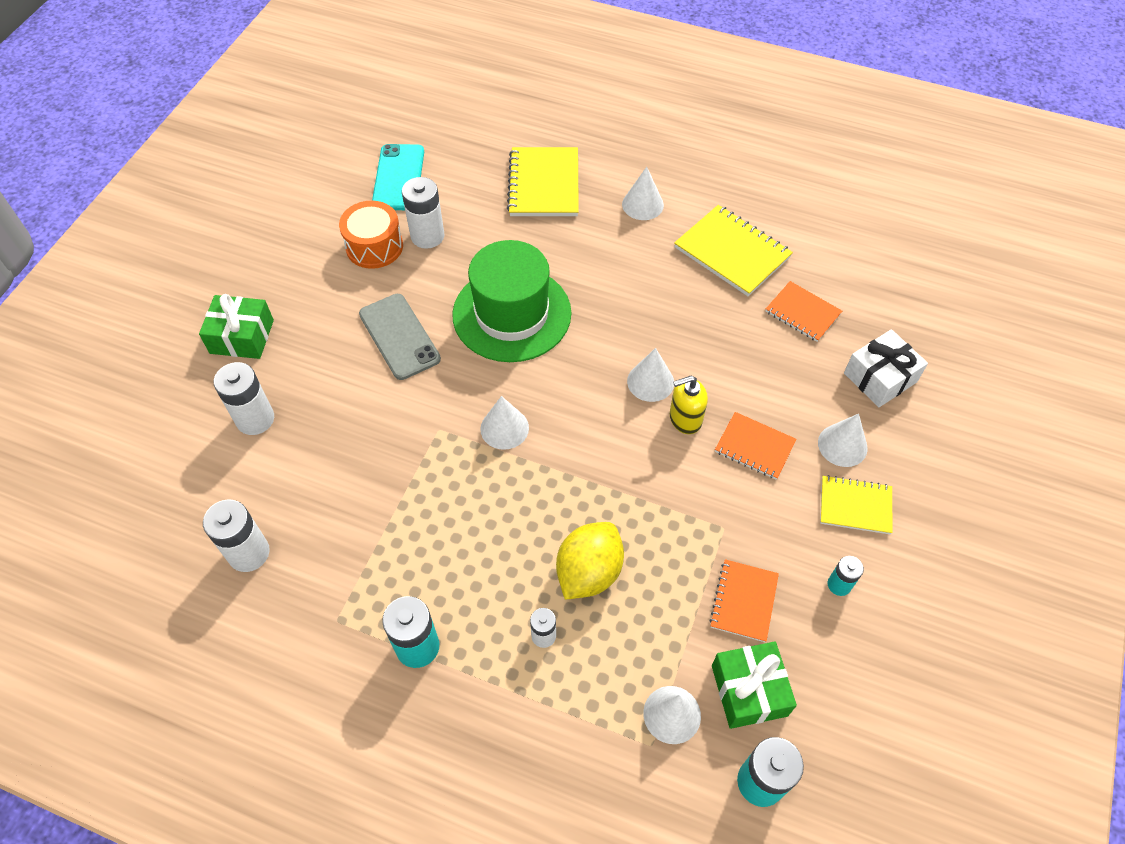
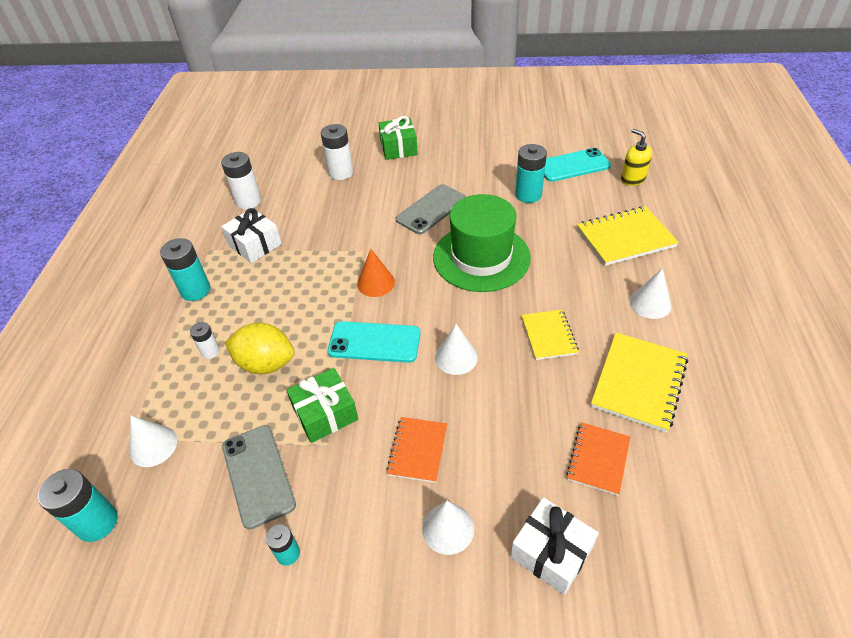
camera: 75 degrees right, 10 degrees down
orange drum [339,201,403,269] -> none
white battery [402,177,444,249] -> turquoise battery [515,144,547,203]
white cone [480,396,529,450] -> orange cone [357,249,395,297]
yellow soap dispenser [670,376,708,434] -> yellow soap dispenser moved to [621,129,652,186]
orange notebook [709,559,779,642] -> grey phone [222,425,296,529]
green gift [712,641,797,729] -> green gift moved to [286,368,358,443]
yellow notebook [820,475,892,534] -> yellow notebook moved to [521,309,579,360]
none -> white gift [221,208,282,263]
none -> turquoise phone [327,321,420,363]

